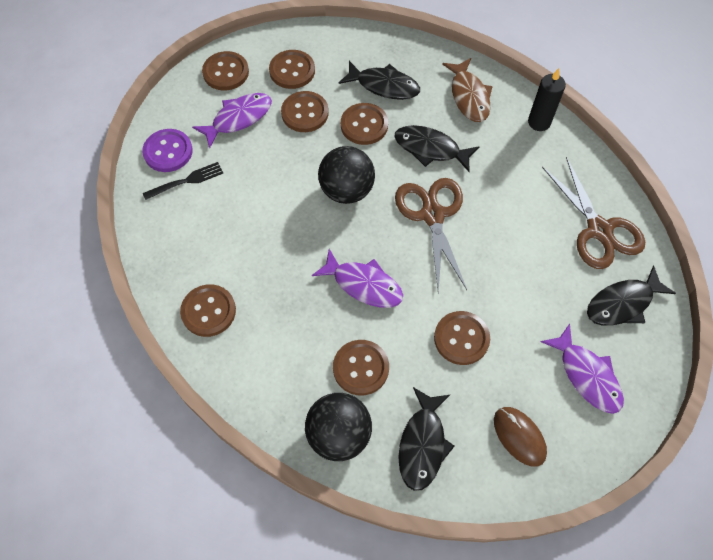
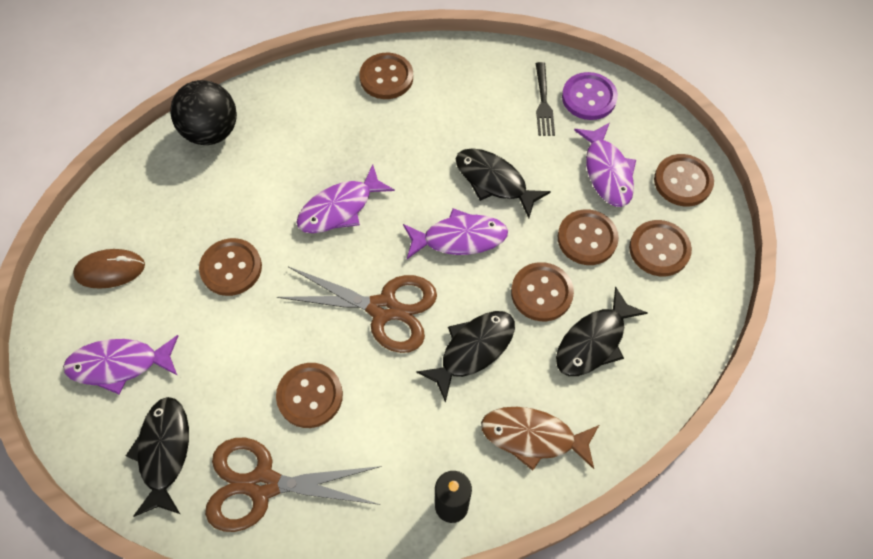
camera: 115 degrees right, 0 degrees up
black ball [318,146,375,204] -> purple fish [403,208,508,259]
brown button [333,340,389,396] -> brown button moved to [276,363,343,428]
black fish [398,387,455,491] -> black fish moved to [456,148,551,218]

